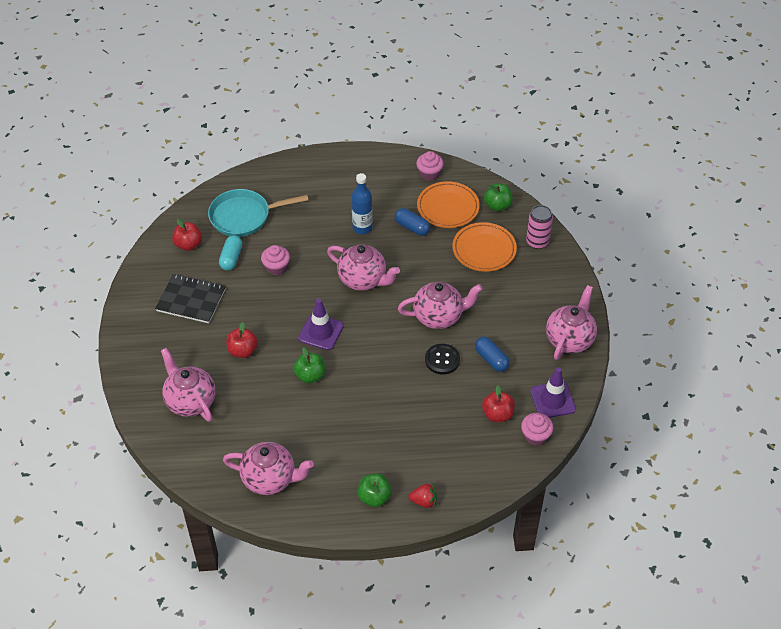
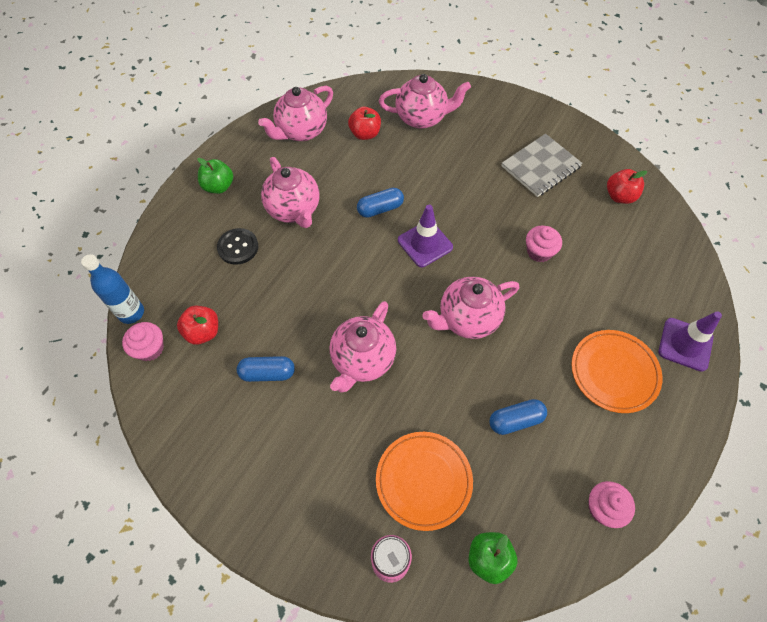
camera: 125 degrees right, 10 degrees up
black notebook [155,274,226,323] -> grey notebook [501,134,583,197]
turquoise pan [208,189,308,237] -> none
turquoise capsule [219,235,242,271] -> none
red apple [226,322,258,358] -> red apple moved to [348,107,381,140]
green apple [293,347,325,383] -> blue capsule [357,188,404,218]
blue bottle [351,173,373,235] -> blue bottle moved to [81,254,144,324]
red strawberry [408,483,437,508] -> none
orange plate [417,181,480,228] -> orange plate moved to [571,330,662,413]
black button [425,344,460,375] -> black button moved to [217,228,258,265]
purple traffic cone [530,367,576,418] -> purple traffic cone moved to [659,312,722,372]
pink teapot [546,285,597,360] -> pink teapot moved to [261,157,320,228]

